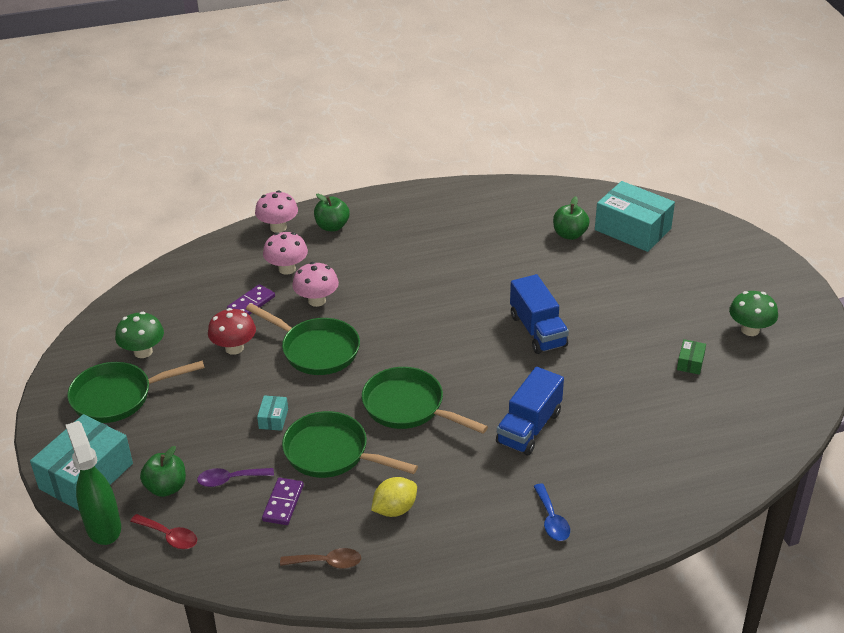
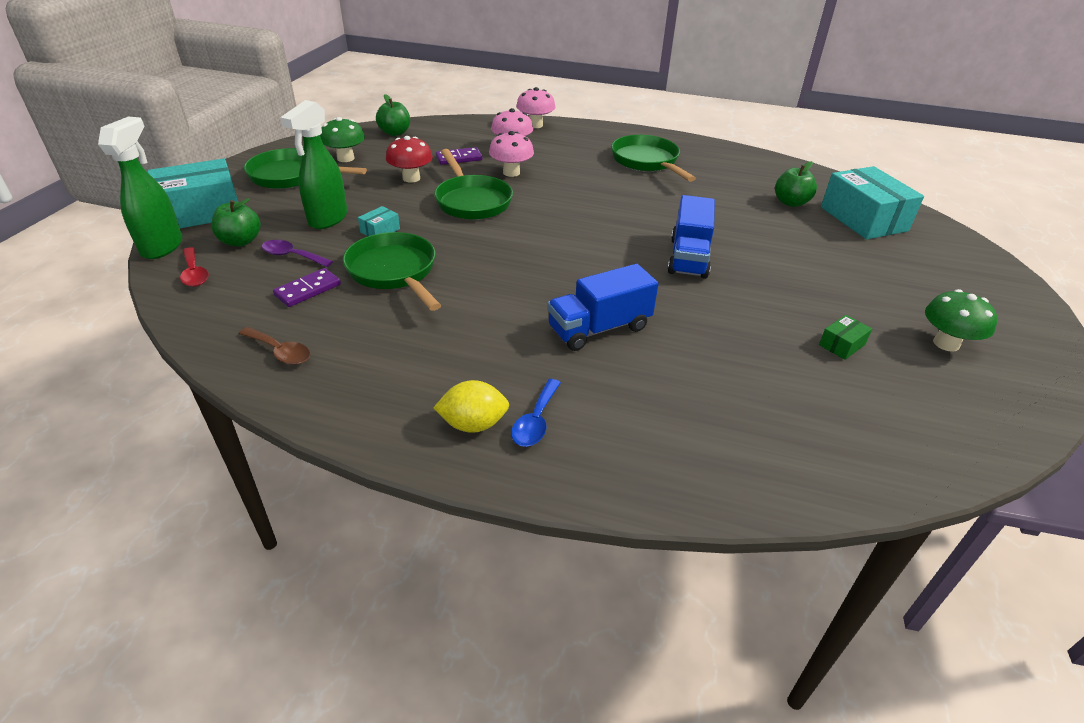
camera: 30 degrees right, 0 degrees up
green apple [314,194,350,231] -> green apple moved to [376,94,410,136]
green pan [362,367,488,434] -> green pan moved to [611,135,696,182]
yellow lemon [371,477,417,517] -> yellow lemon moved to [433,380,509,433]
none -> green spray bottle [280,100,348,229]

